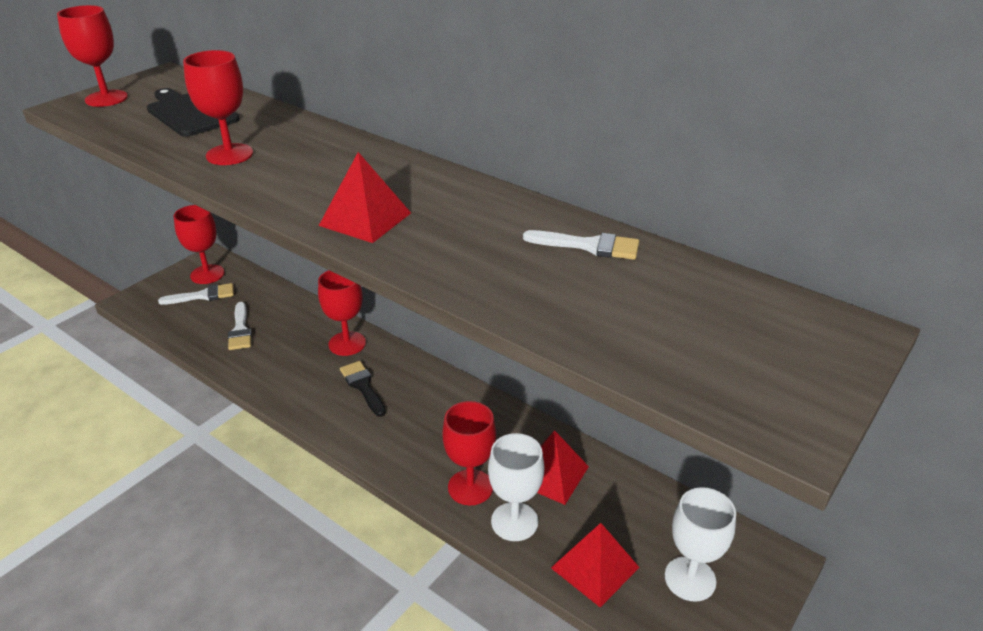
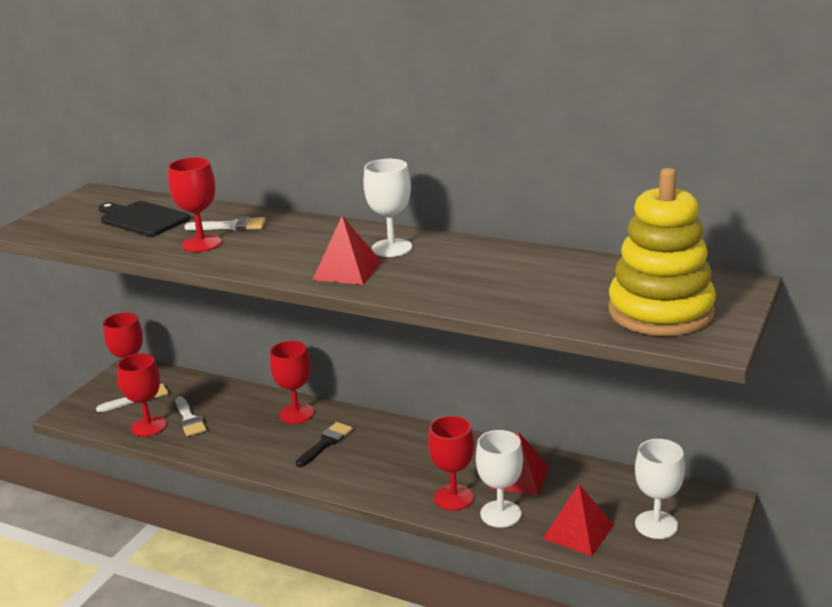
camera: 10 degrees left, 10 degrees down
red goblet [57,5,128,107] -> red goblet moved to [117,353,167,437]
black brush [340,361,386,417] -> black brush turned 75 degrees clockwise [296,422,353,467]
white brush [523,230,639,260] -> white brush moved to [185,217,266,231]
none -> white goblet [363,159,412,257]
none -> yellow stacking toy [608,168,716,336]

